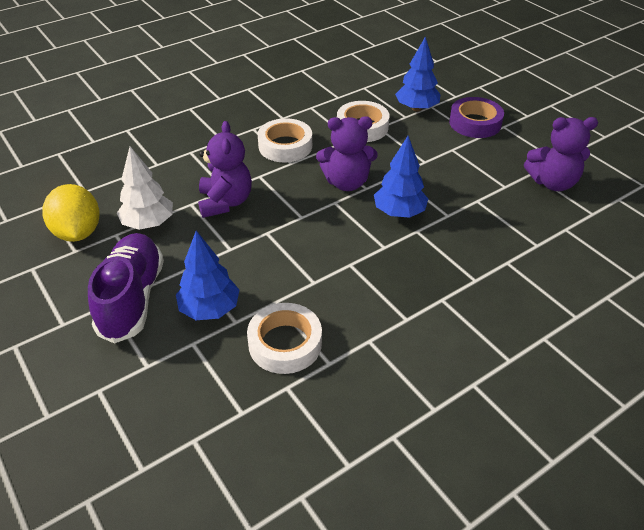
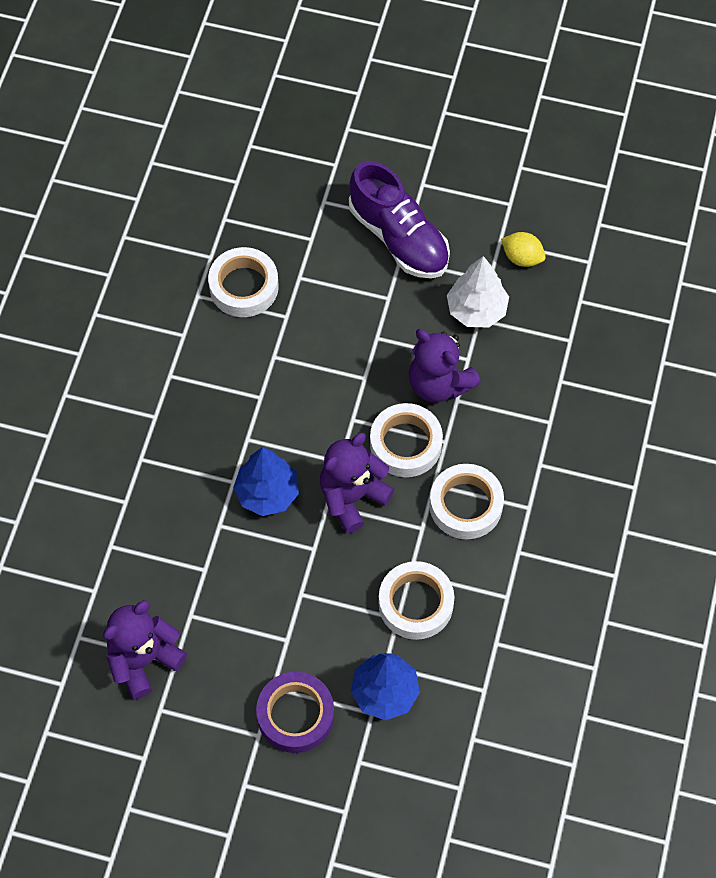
camera: 140 degrees right, 20 degrees up
yellow lemon [43,184,100,242] -> yellow lemon [501,232,546,267], size x0.59
blue tree [176,231,239,320] -> none
none -> white tape [370,403,443,477]

